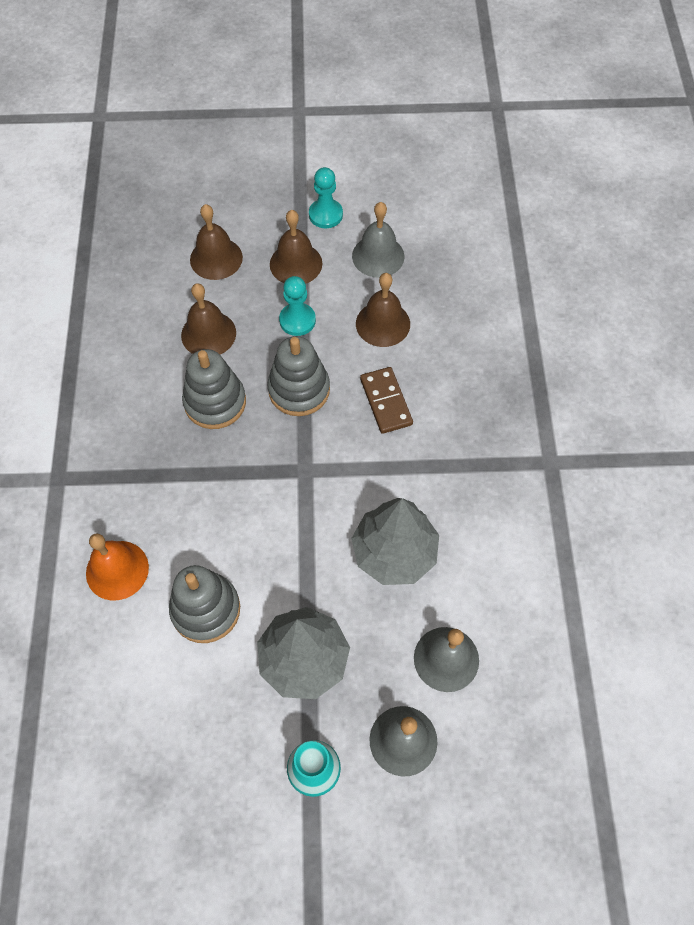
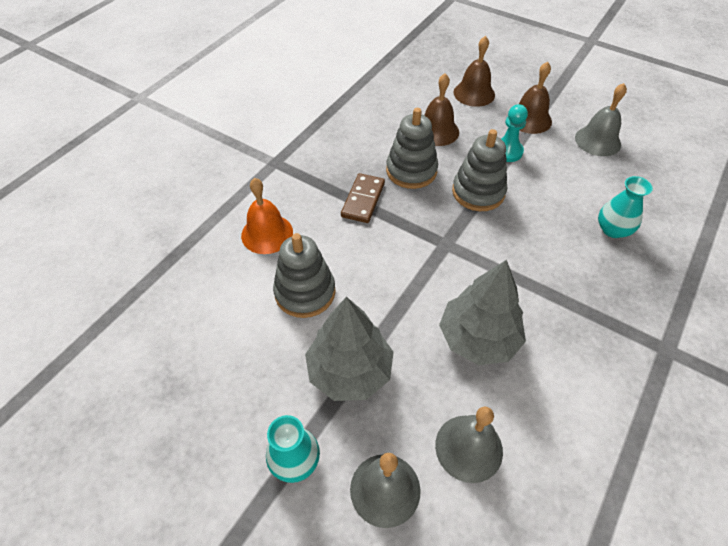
camera: 35 degrees right, 10 degrees down
turquoise pawn [309,167,343,228] -> none
brown bell [356,273,410,347] -> none
brown domino [360,367,413,434] -> brown domino moved to [341,173,385,223]
none -> turquoise vase [598,176,653,238]

